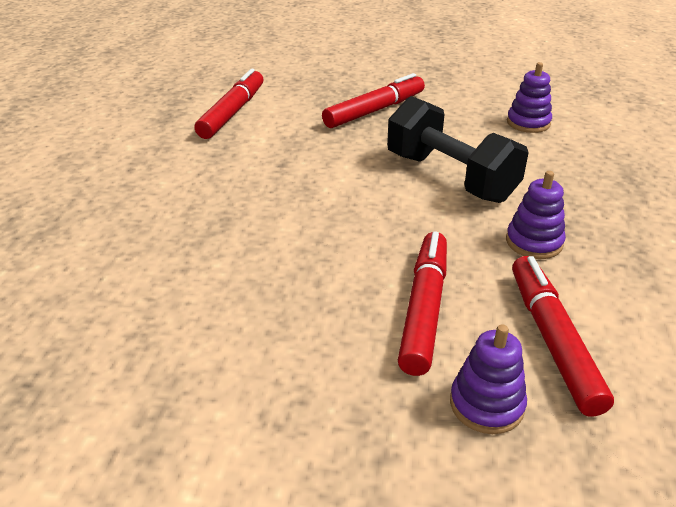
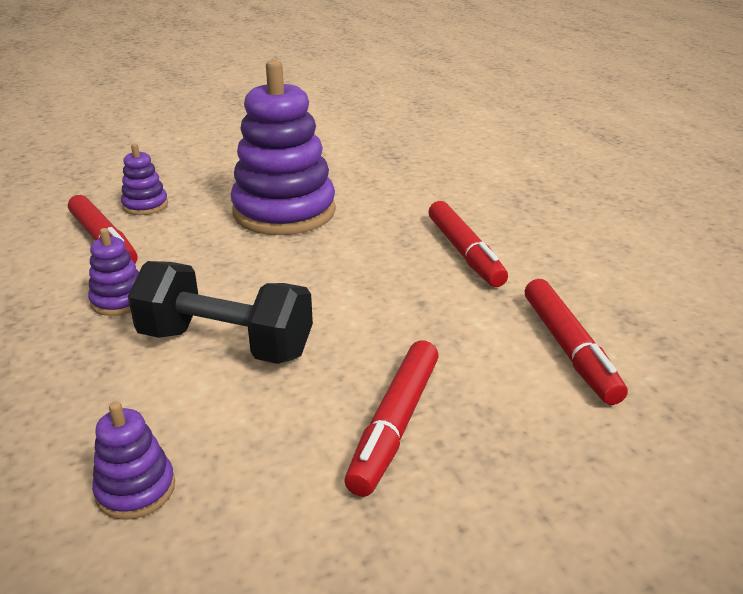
camera: 150 degrees right, 5 degrees down
red marker [398,231,447,376] -> red marker moved to [428,201,508,287]
none -> purple stacking toy [231,60,336,235]

